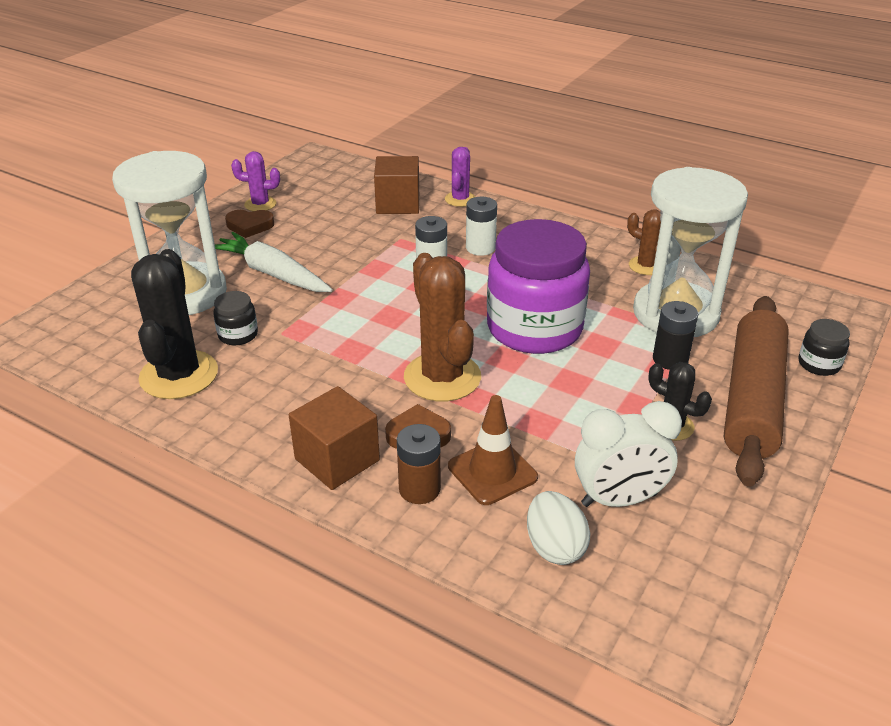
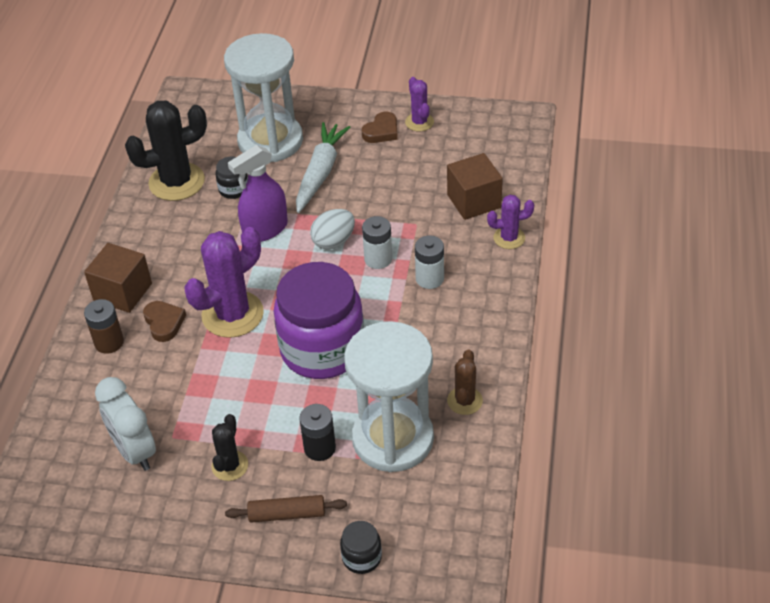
camera: 70 degrees right, 10 degrees up
brown heart [225,210,274,238] -> brown heart turned 120 degrees counterclockwise [362,111,398,143]
brown cactus [404,253,481,402] -> purple cactus [184,227,264,338]
brown traffic cone [448,395,538,505] -> none
white egg [527,491,590,565] -> white egg moved to [310,209,355,250]
brown rolling pin [724,296,789,487] -> brown rolling pin [225,495,347,523], size x0.47
none -> purple spray bottle [228,145,288,242]

